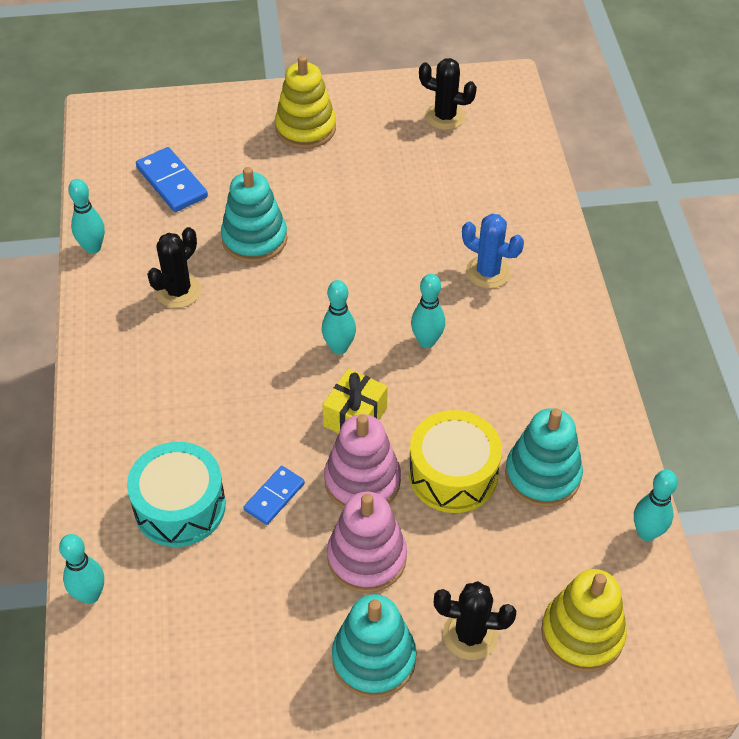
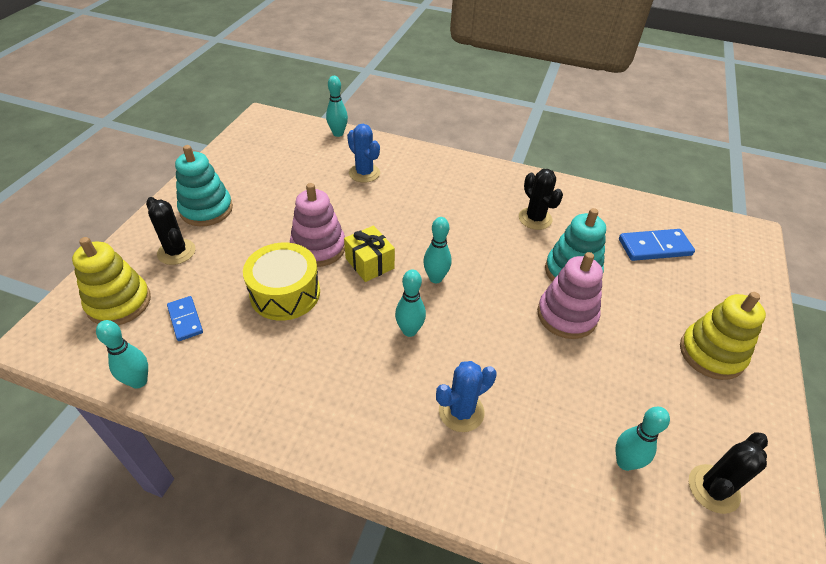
camera: 115 degrees right, 5 degrees down
turquoise bowling pin [68,179,105,254] -> turquoise bowling pin moved to [616,406,670,471]
turquoise drum [127,442,226,547] -> blue cactus [347,124,380,183]
blue domino [243,466,305,525] -> blue domino moved to [167,296,203,341]
pink stacking toy [327,492,407,593] -> pink stacking toy moved to [537,252,603,339]
black cactus [434,581,516,660] -> black cactus turned 75 degrees counterclockwise [146,197,195,265]
turquoise stacking toy [505,408,583,507] -> none

